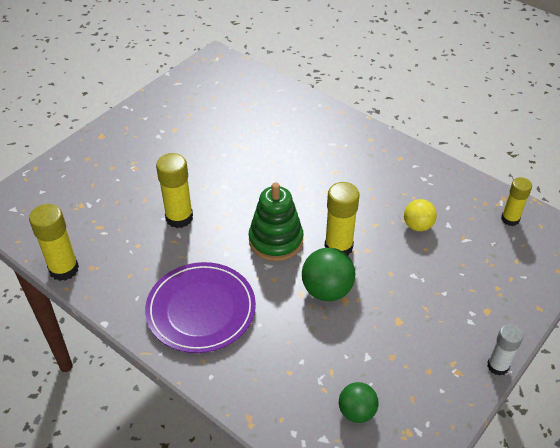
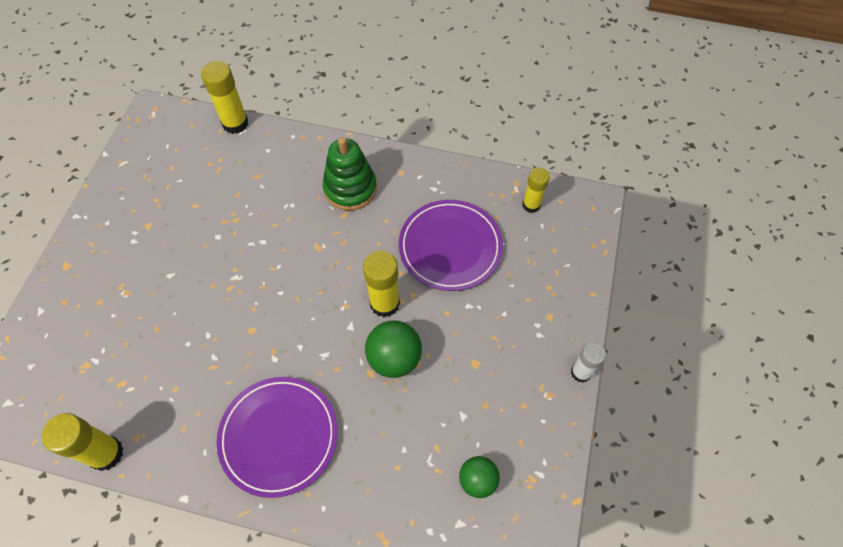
camera: 25 degrees left, 15 degrees up
yellow glue stick [156,153,193,228] -> yellow glue stick moved to [201,61,248,134]
green stacking toy [249,182,303,261] -> green stacking toy moved to [322,137,377,211]
yellow ball [404,199,437,231] -> purple plate [399,200,503,291]

